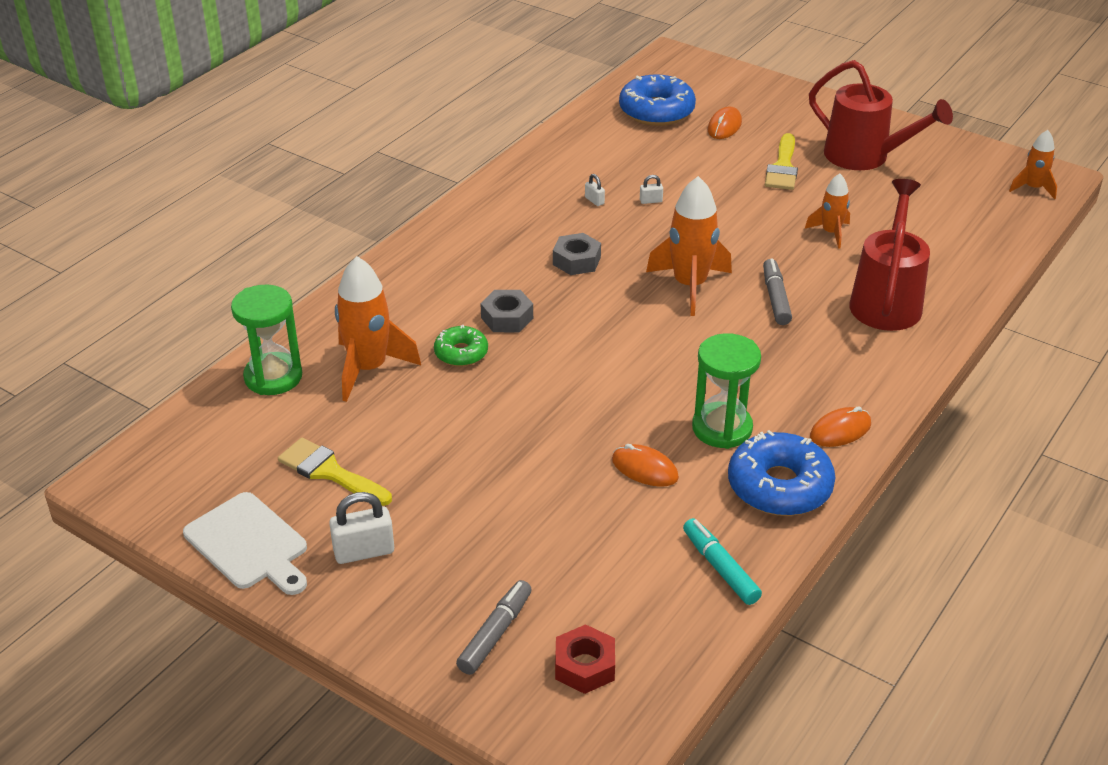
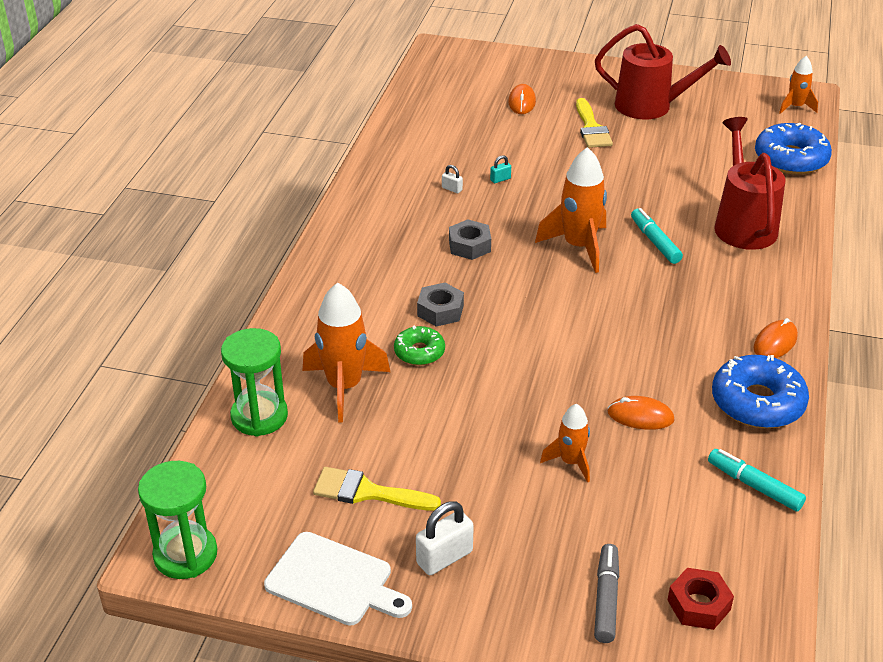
camera: 20 degrees left, 0 degrees up
blue donut [619,74,696,126] -> blue donut moved to [755,123,832,175]
white padlock [640,175,663,204] -> turquoise padlock [490,155,511,183]
green hourglass [692,333,761,449] -> green hourglass moved to [138,461,217,579]
grey marker [763,259,792,325] -> turquoise marker [631,208,683,264]
orange rocket [805,173,850,249] -> orange rocket moved to [540,404,590,483]

